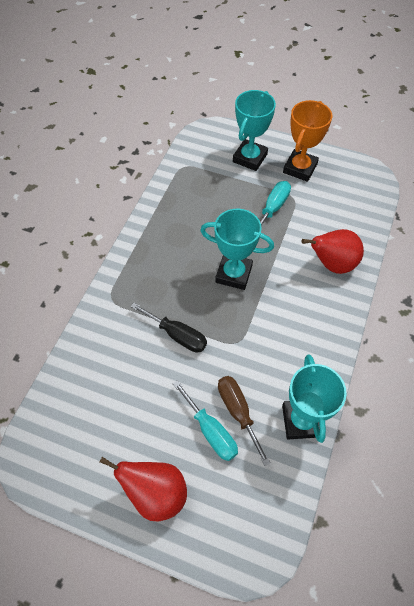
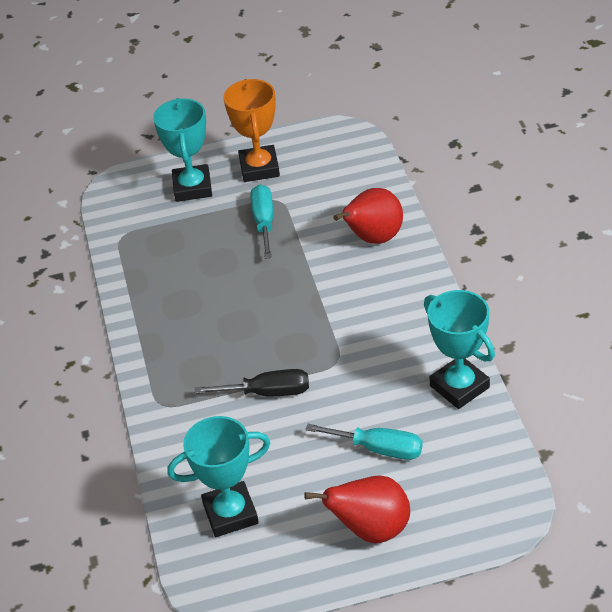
camera: 30 degrees left, 15 degrees down
turquoise trophy [200,209,274,290] -> turquoise trophy moved to [167,416,270,537]
brown screwdriver [218,376,270,466] -> none

